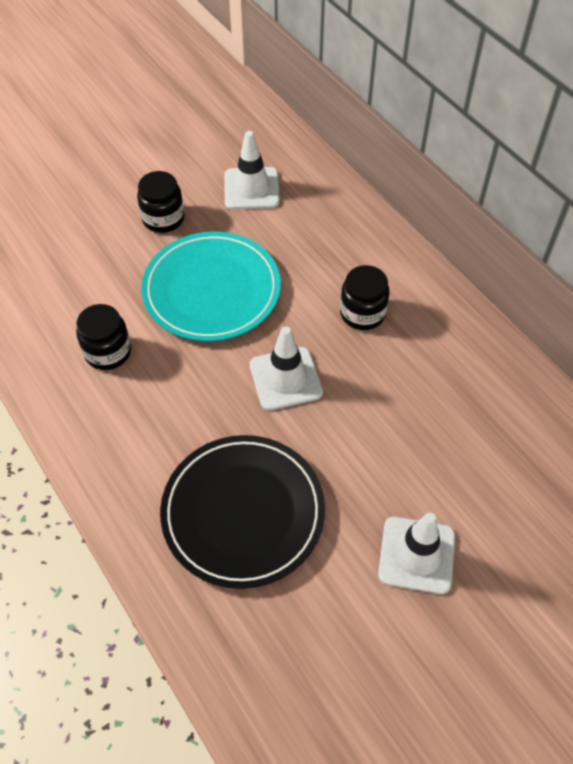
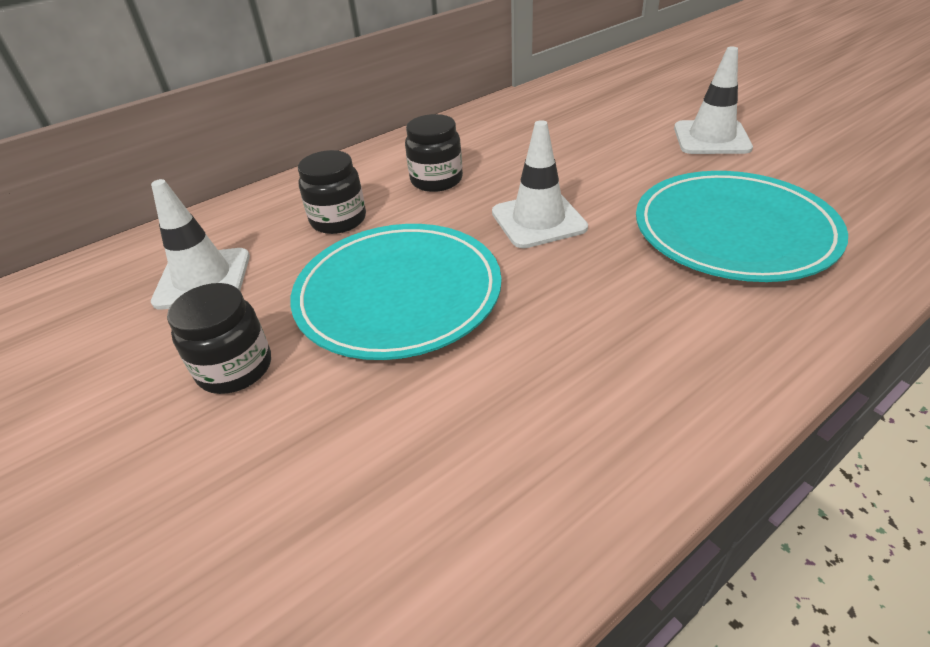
camera: 90 degrees left, 15 degrees down
black jar [76,304,131,370] -> black jar moved to [298,150,366,234]
black plate [160,435,325,589] -> turquoise plate [636,171,848,282]

